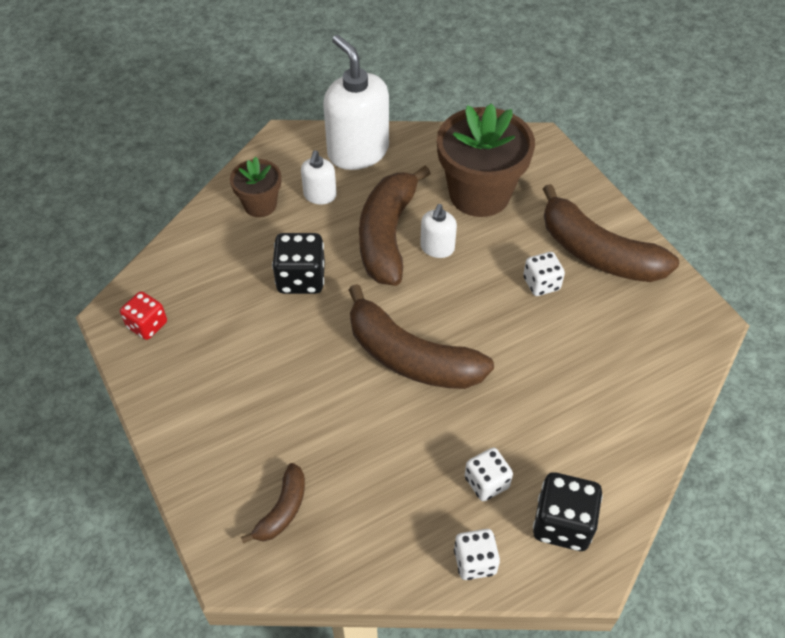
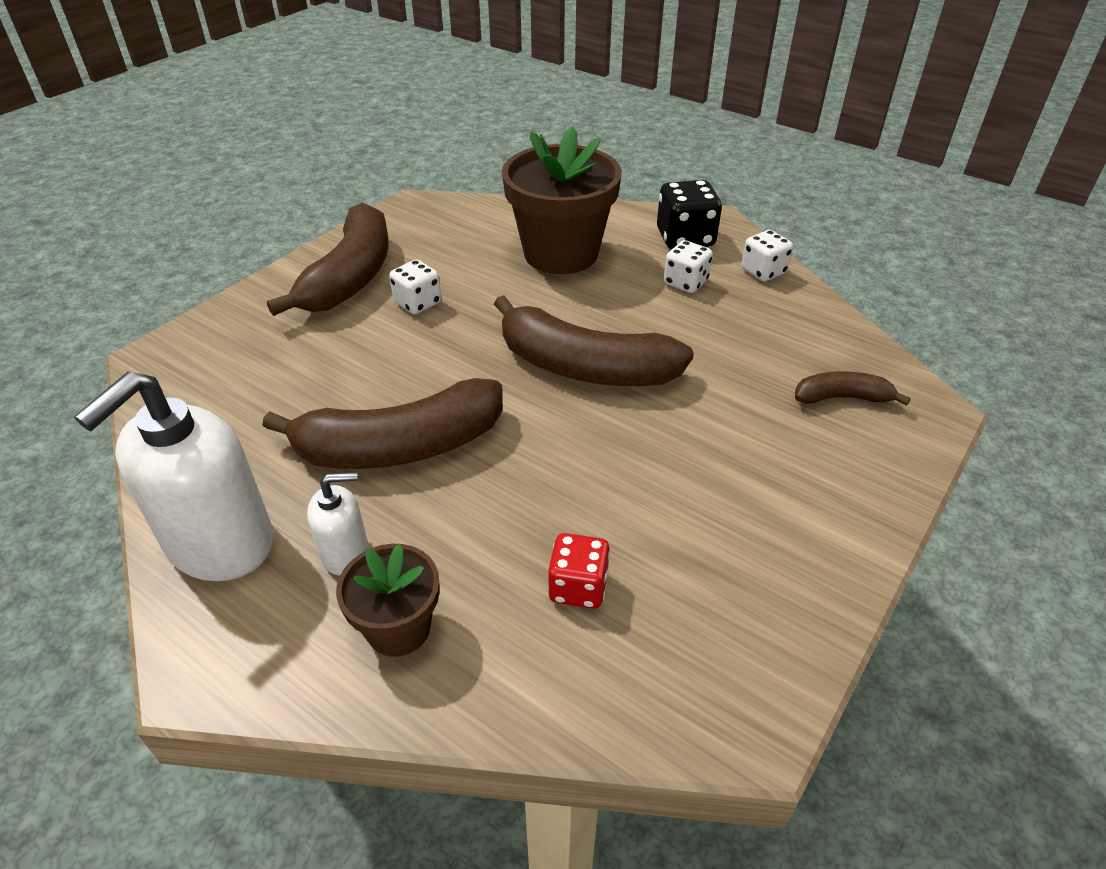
camera: 115 degrees left, 10 degrees down
red dice [120,291,167,340] -> red dice moved to [548,533,610,609]
black dice [272,233,325,294] -> none
brown banana [349,284,494,389] -> brown banana turned 105 degrees clockwise [494,295,694,386]
white soap dispenser [420,204,457,258] -> none
brown flower pot [437,103,535,217] -> brown flower pot moved to [502,126,622,274]

